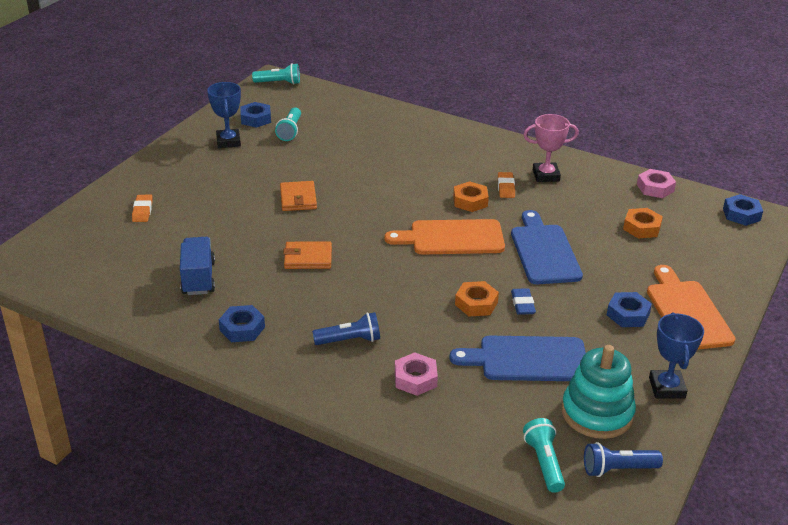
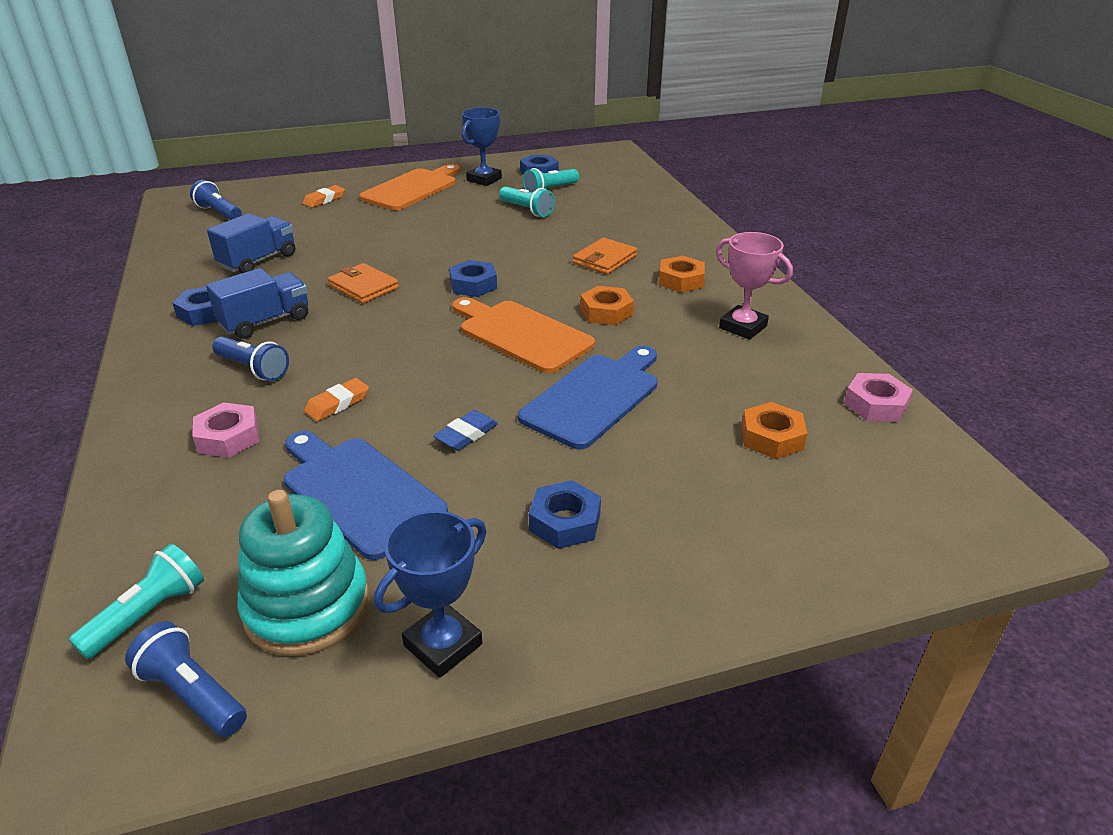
camera: 45 degrees right, 0 degrees up
turquoise flashlight [252,63,300,85] -> turquoise flashlight moved to [499,186,555,217]
orange wallet [280,181,317,211] -> orange wallet moved to [573,237,637,274]
orange nut [455,281,499,316] -> orange nut moved to [659,256,705,293]
orange eraser [498,172,515,198] -> orange eraser moved to [304,378,369,421]
orange cutting board [647,265,736,350] -> orange cutting board moved to [359,164,460,210]
blue nut [723,194,763,226] -> blue nut moved to [449,260,497,297]
none -> blue flashlight [190,180,242,220]
none -> blue truck [206,268,308,339]

